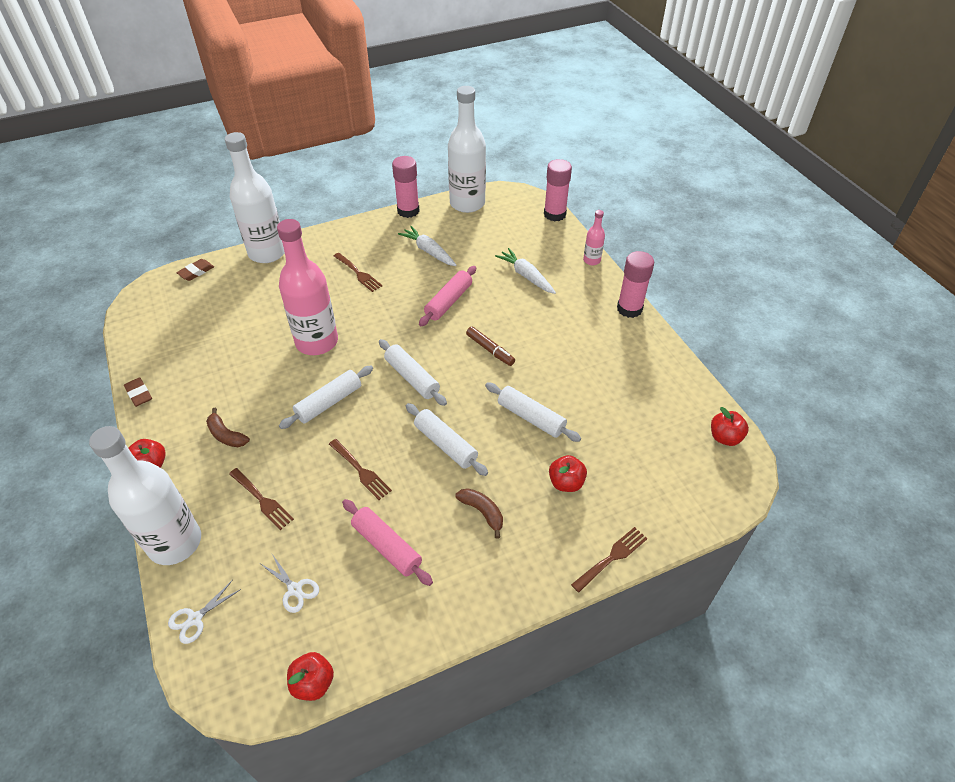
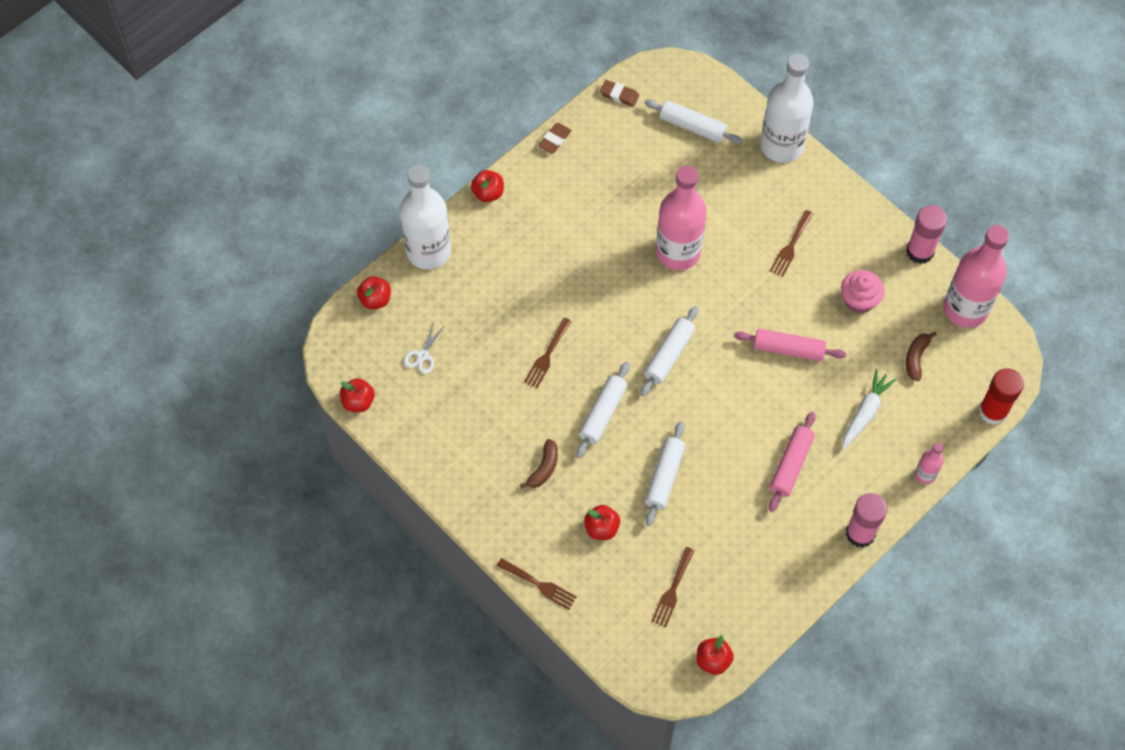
camera: 70 degrees right, 15 degrees up
white scissors [168,580,241,644] -> red apple [357,276,391,310]
brown eraser [176,259,214,281] -> brown eraser moved to [600,80,639,107]
brown banana [206,408,250,447] -> brown banana moved to [906,332,937,381]
brown fork [229,468,294,530] -> brown fork moved to [651,547,695,627]
white rolling pin [279,365,373,429] -> white rolling pin moved to [645,99,743,144]
pink rolling pin [342,499,433,586] -> pink rolling pin moved to [769,412,815,512]
white carrot [398,226,457,266] -> pink cupcake [841,270,884,314]
white bottle [448,86,486,213] -> pink bottle [944,225,1009,328]
brown marker [466,326,515,366] -> none
pink glue stick [544,159,572,221] -> red glue stick [979,368,1024,425]

